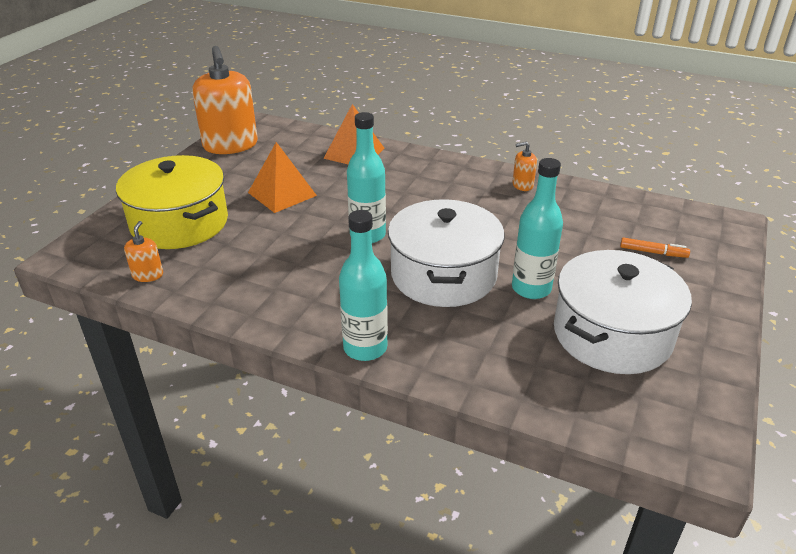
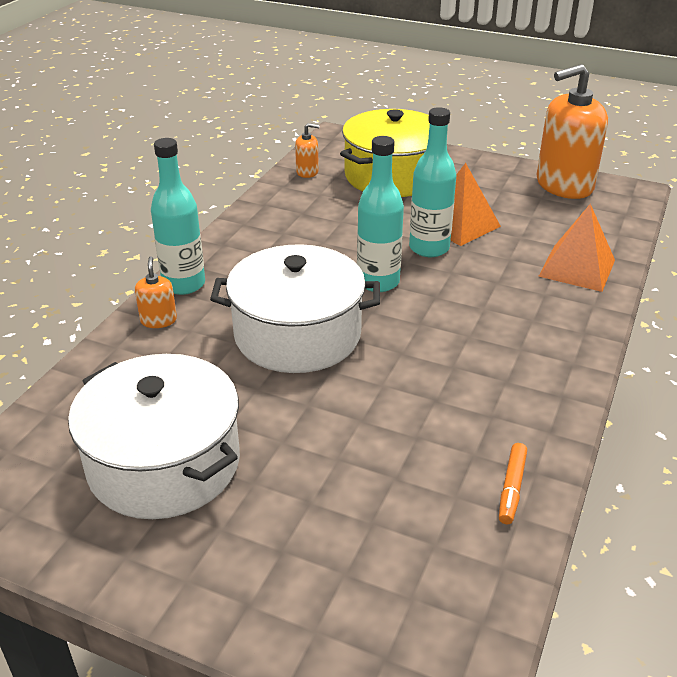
camera: 90 degrees right, 0 degrees up
orange soap dispenser [512,142,537,191] -> orange soap dispenser moved to [135,256,177,328]
turquoise bottle [512,158,563,299] -> turquoise bottle moved to [409,107,457,257]
orange marker [620,237,690,258] -> orange marker moved to [499,443,527,524]

